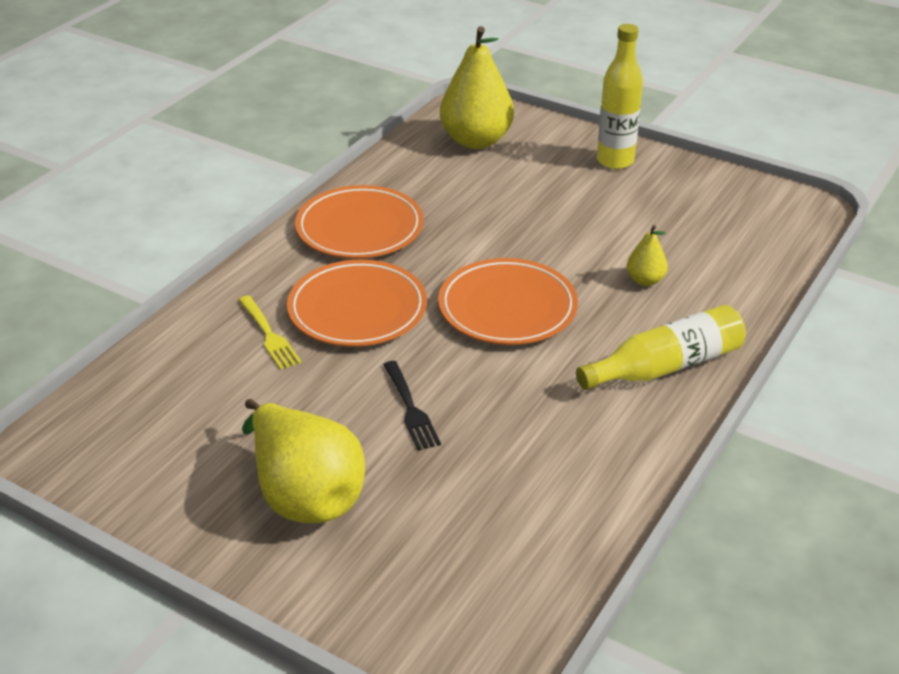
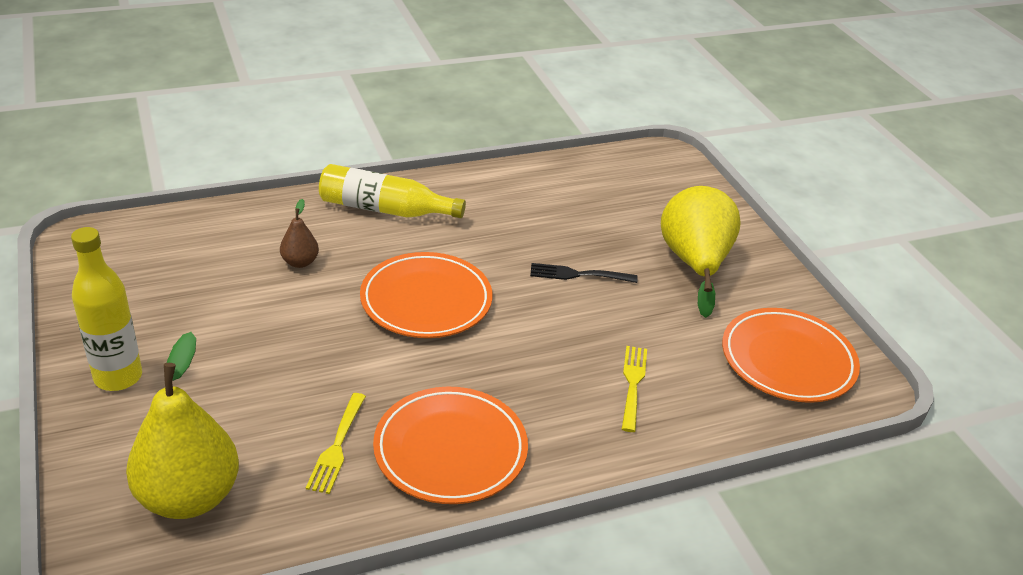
camera: 145 degrees left, 0 degrees up
orange plate [287,260,427,347] -> orange plate moved to [722,308,860,403]
black fork [383,361,441,450] -> black fork turned 105 degrees counterclockwise [530,263,638,283]
yellow pear [627,225,668,286] -> brown pear [280,199,319,268]
none -> yellow fork [306,393,366,494]

